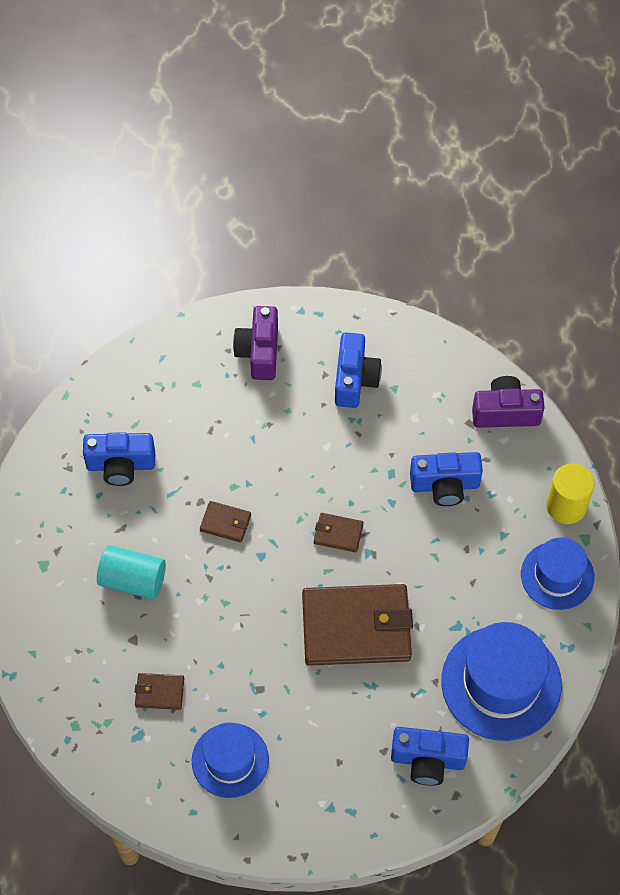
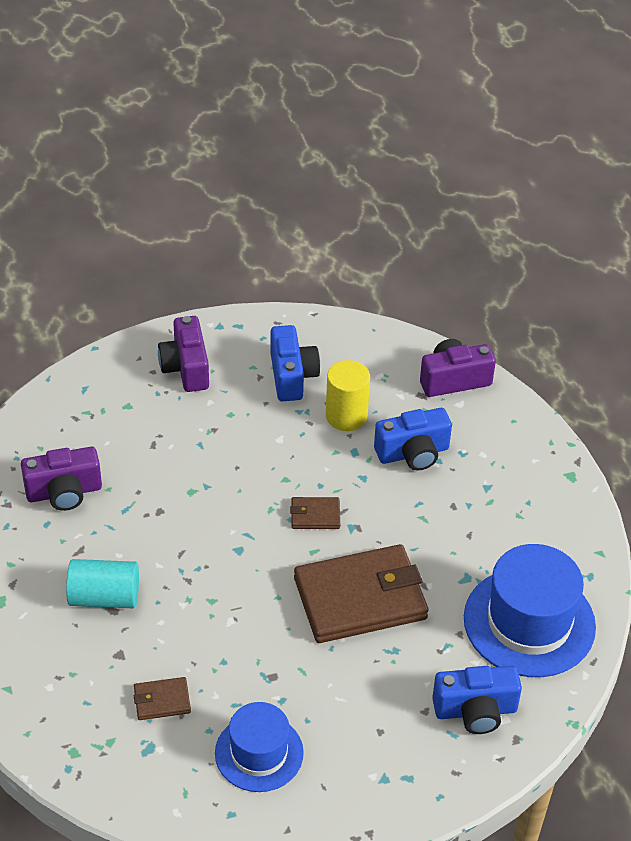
camera: 15 degrees left, 15 degrees down
blue camera [83,432,155,486] -> purple camera [21,447,102,511]
brown wallet [200,501,251,543] -> none
blue hat [521,537,595,610] -> none
yellow cylinder [546,464,595,524] -> yellow cylinder moved to [326,360,370,431]

